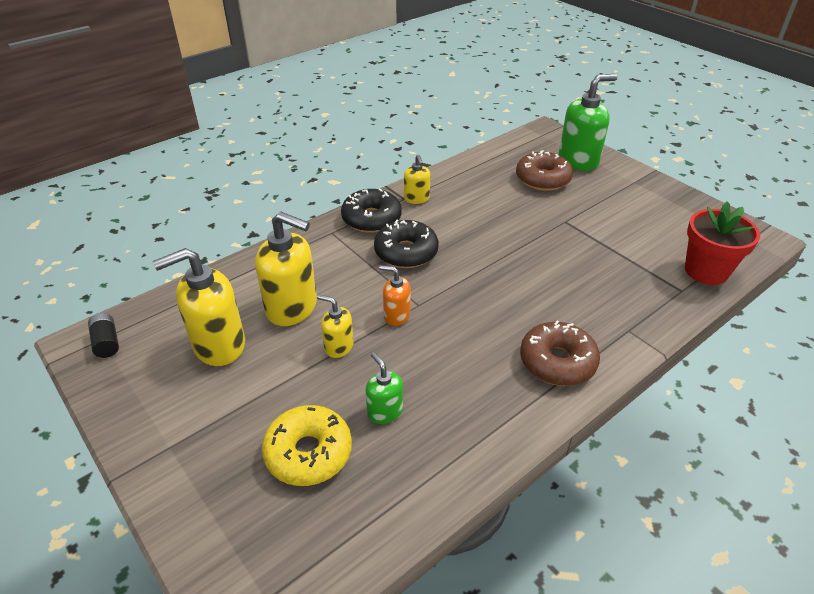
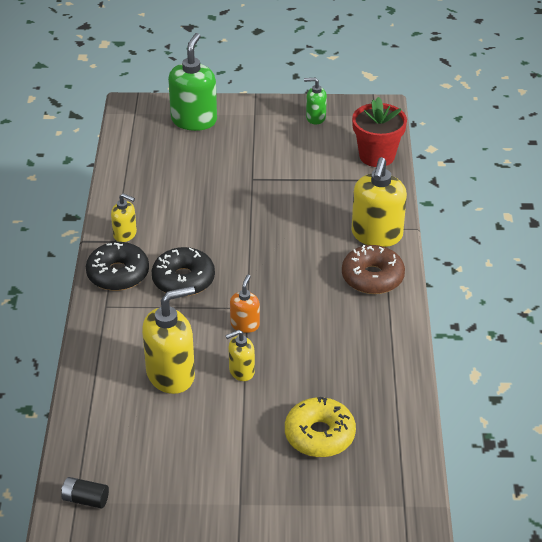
camera: 50 degrees left, 0 degrees up
yellow soap dispenser [153,248,245,366] -> yellow soap dispenser moved to [352,157,407,247]
green soap dispenser [365,352,403,424] -> green soap dispenser moved to [304,78,327,125]
orange soap dispenser [379,265,411,326] -> orange soap dispenser turned 135 degrees clockwise [230,275,260,333]
brown donut [516,150,573,191] -> none

